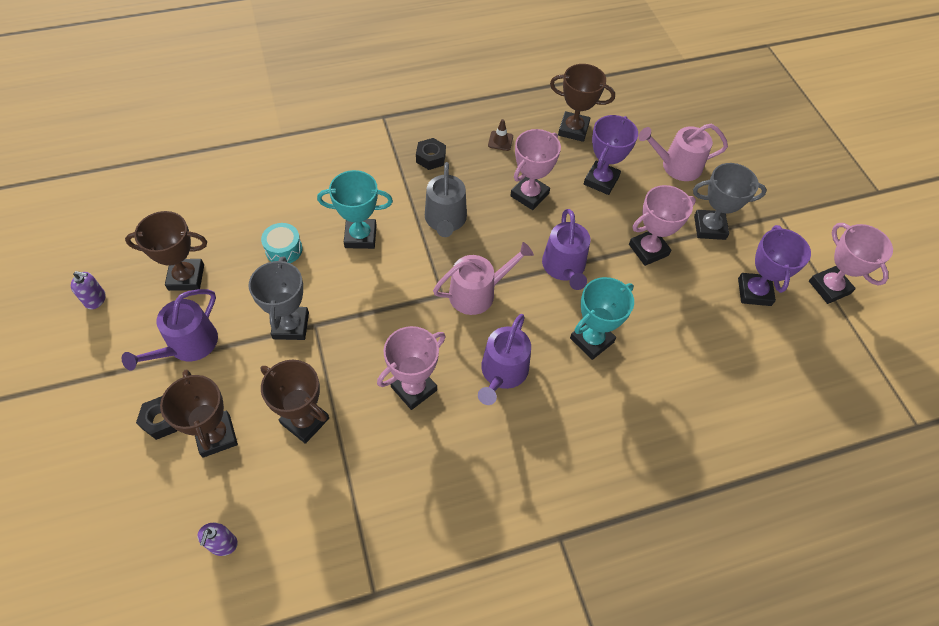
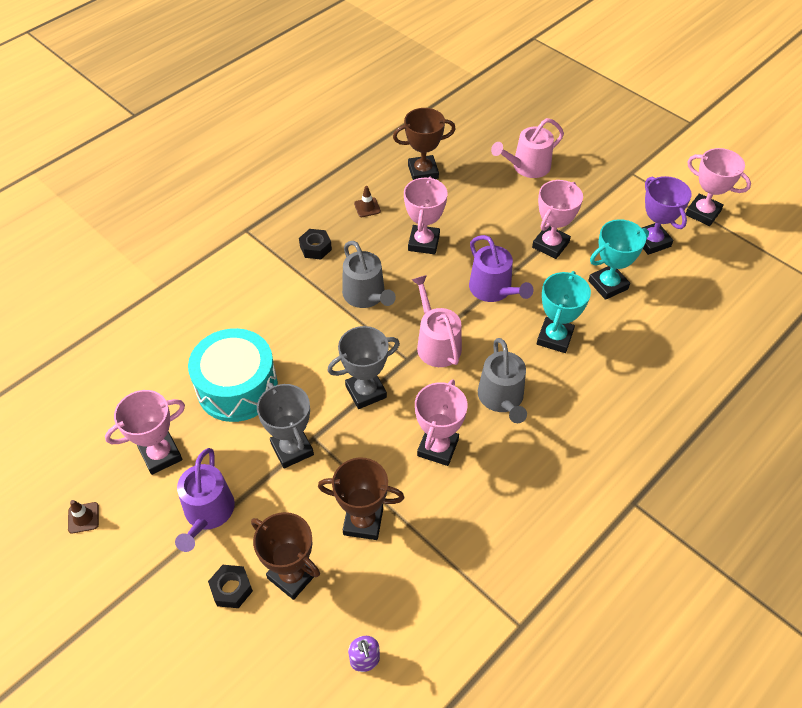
camera: 25 degrees left, 5 degrees down
purple soap dispenser [71,271,106,309] -> brown traffic cone [68,500,99,534]
brown trophy [125,211,207,291] -> pink trophy [105,390,185,475]
turquoise drum [261,223,303,263] -> turquoise drum [188,328,278,422], size x2.12
turquoise trophy [317,170,393,249] -> turquoise trophy moved to [588,219,649,300]
pink watering can [433,242,534,315] -> pink watering can turned 60 degrees counterclockwise [412,275,462,367]
purple watering can [478,314,531,405] -> grey watering can [478,338,527,423]
purple trophy [584,115,638,195] -> none
grey trophy [693,163,767,240] -> grey trophy moved to [327,326,400,409]

